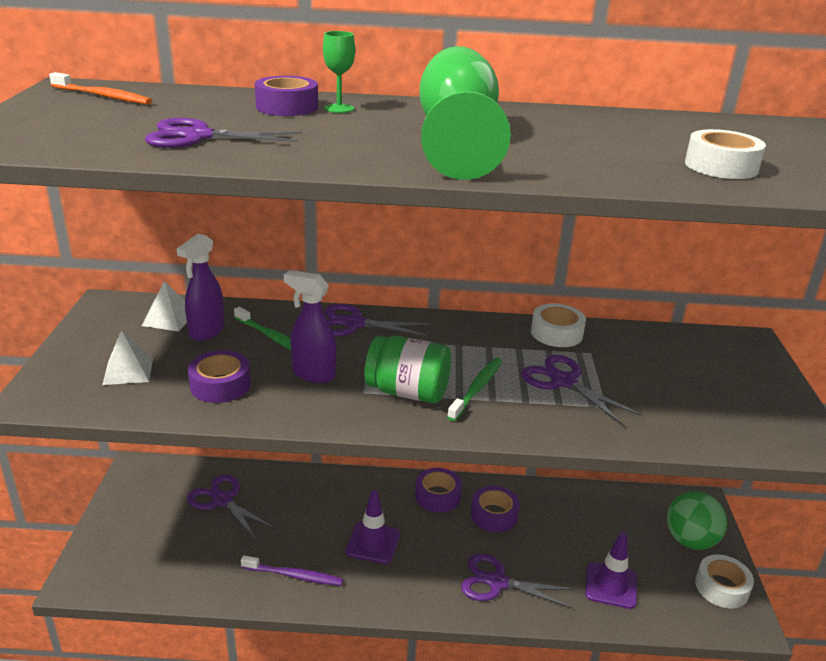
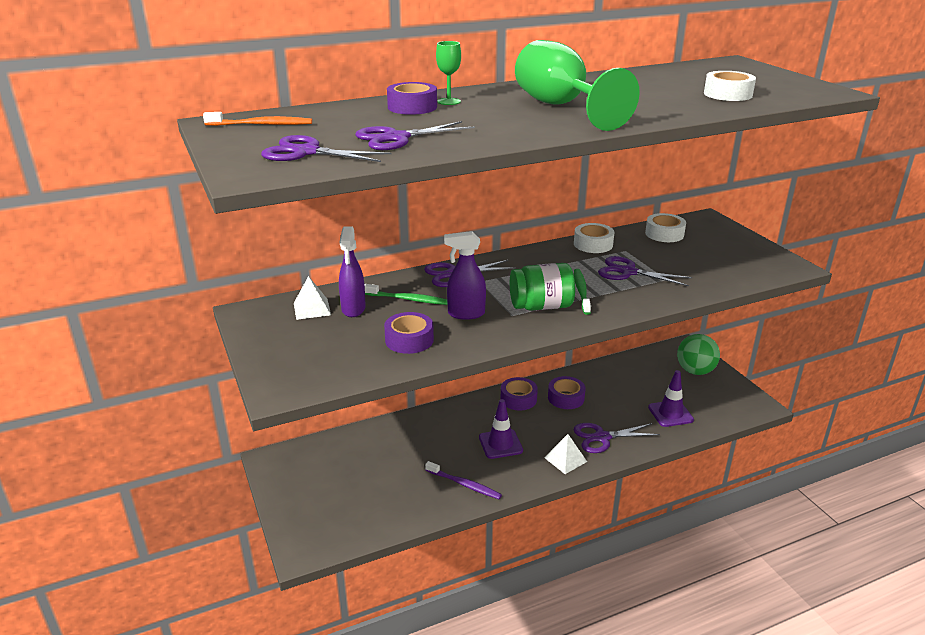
camera: 25 degrees left, 0 degrees up
white pyramid [102,330,153,385] -> white pyramid moved to [544,434,587,474]
purple scissors [187,474,276,540] -> purple scissors moved to [261,135,392,162]
purple toothbrush [241,555,343,586] -> purple toothbrush turned 45 degrees clockwise [425,461,502,499]
white tape [695,554,754,609] -> white tape moved to [645,213,686,242]

